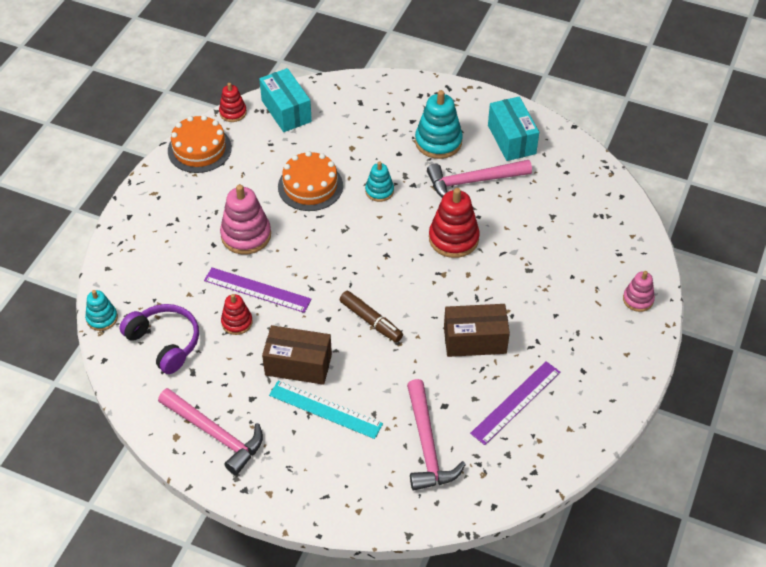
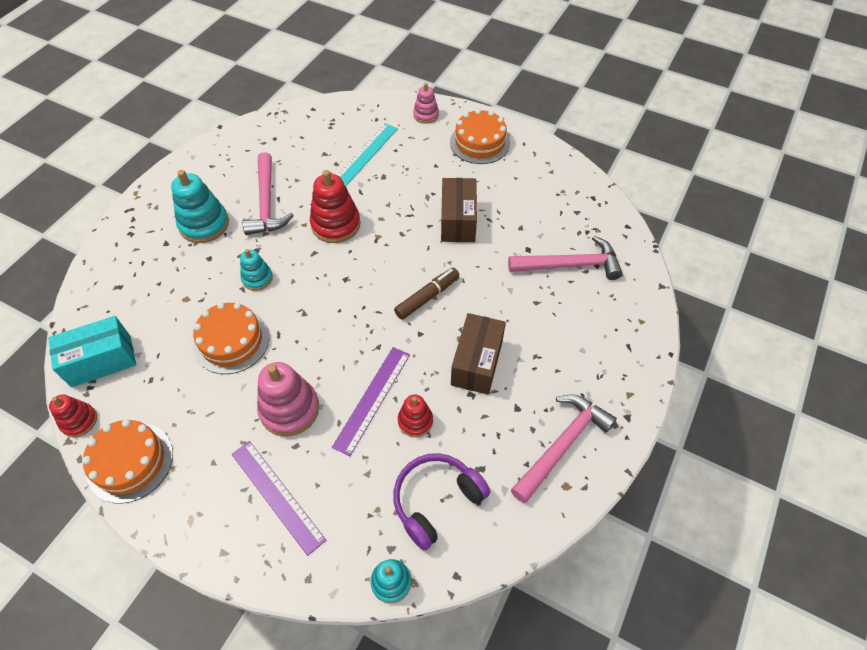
camera: 85 degrees left, 5 degrees up
turquoise ruler [269,381,383,439] -> turquoise ruler moved to [337,123,398,186]
purple ruler [470,361,561,445] -> purple ruler moved to [232,441,326,556]
turquoise box [488,96,539,161] -> none
none -> orange cake [450,109,510,164]

